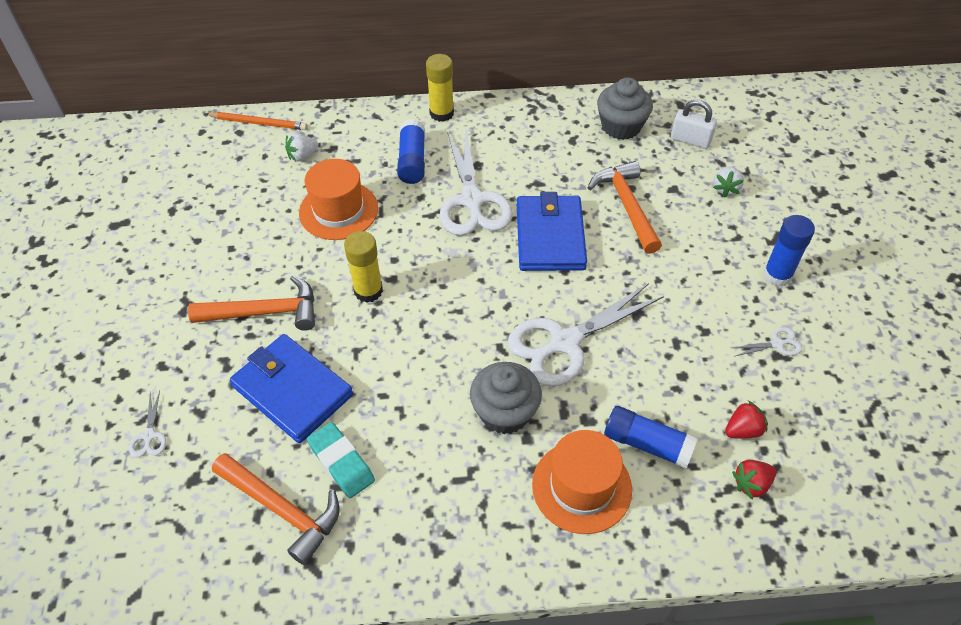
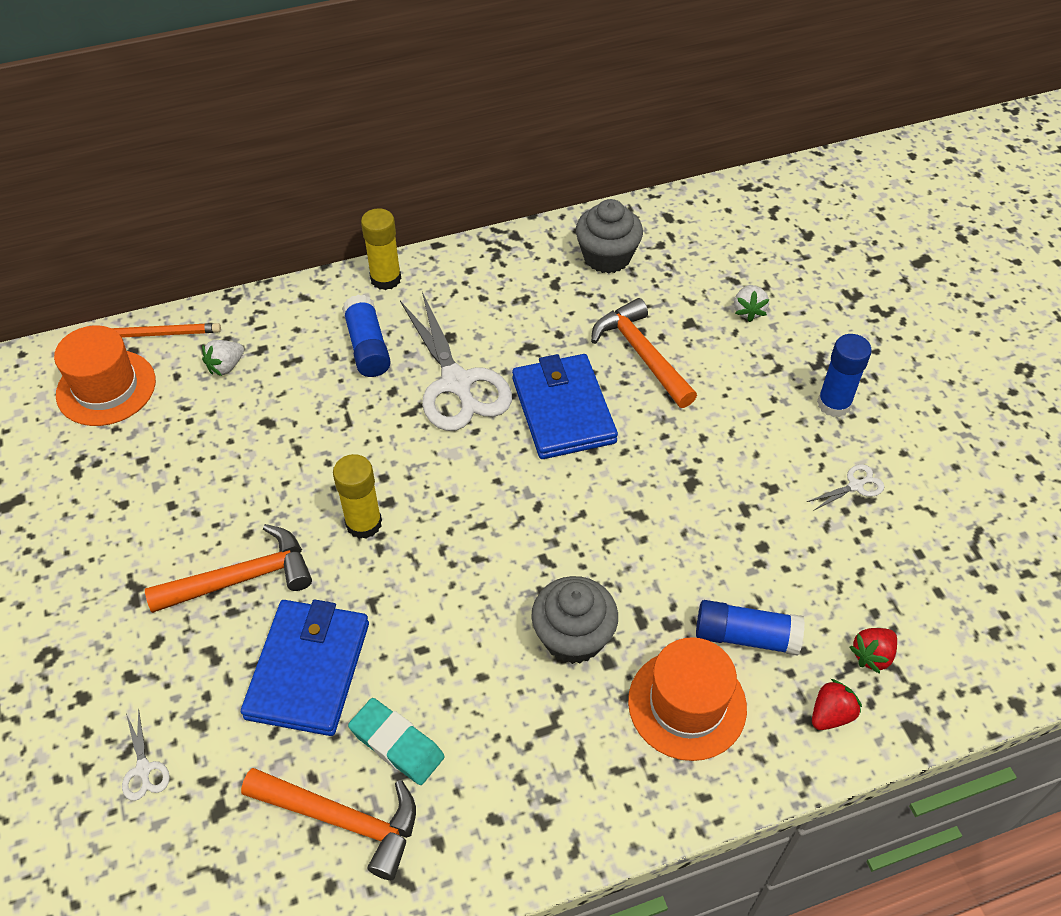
camera: 15 degrees left, 0 degrees up
blue wallet [230,334,353,443] -> blue wallet turned 75 degrees clockwise [241,600,369,736]
orange hat [299,159,378,240] -> orange hat moved to [54,325,156,426]
white scissors [508,283,664,387] -> none
white padlock [671,99,717,149] -> none
red strawberry [725,400,768,439] -> red strawberry moved to [812,679,862,730]

